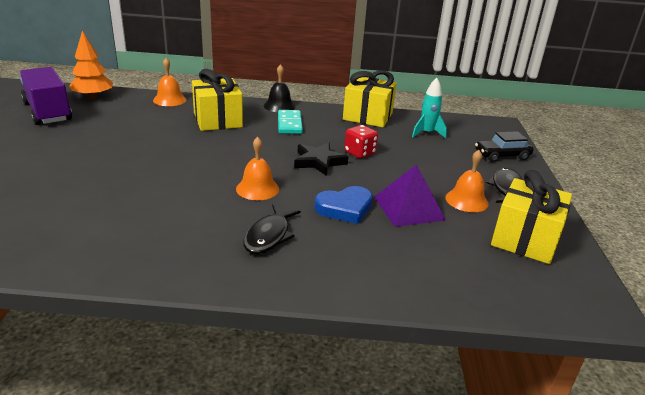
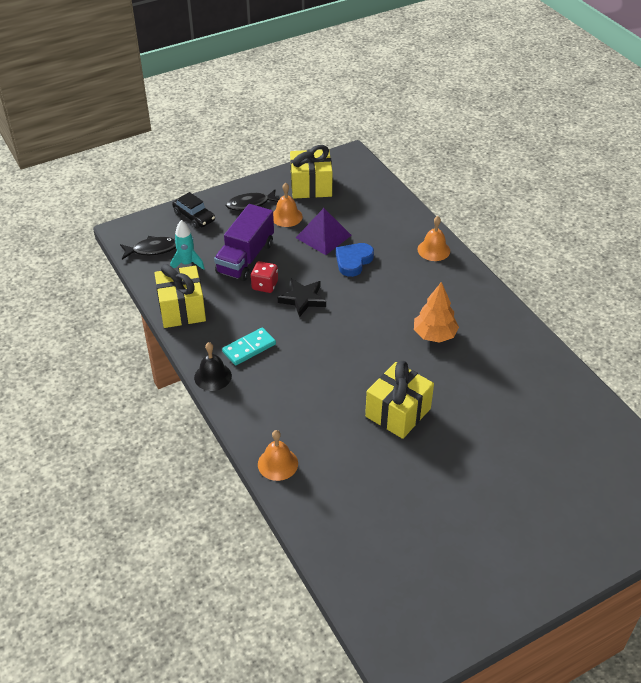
camera: 120 degrees left, 15 degrees up
purple truck [20,67,72,125] -> purple truck moved to [214,204,274,281]
orange tree [69,31,113,99] -> orange tree moved to [414,282,459,343]
yellow gift [192,69,243,131] -> yellow gift moved to [365,361,434,439]
orange bell [236,137,279,200] -> orange bell moved to [417,216,450,261]
black fish [243,204,301,254] -> black fish moved to [120,236,176,259]
blue heart [314,186,373,224] -> blue heart turned 90 degrees counterclockwise [336,243,374,277]

